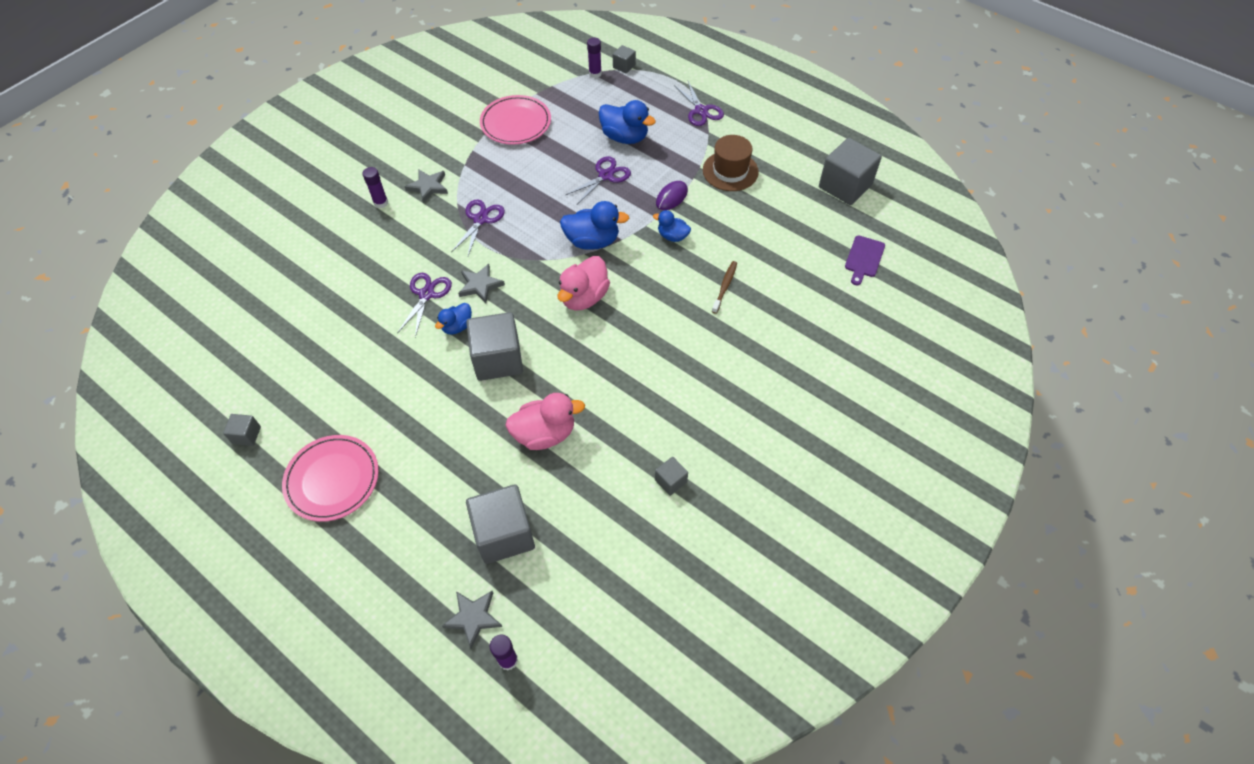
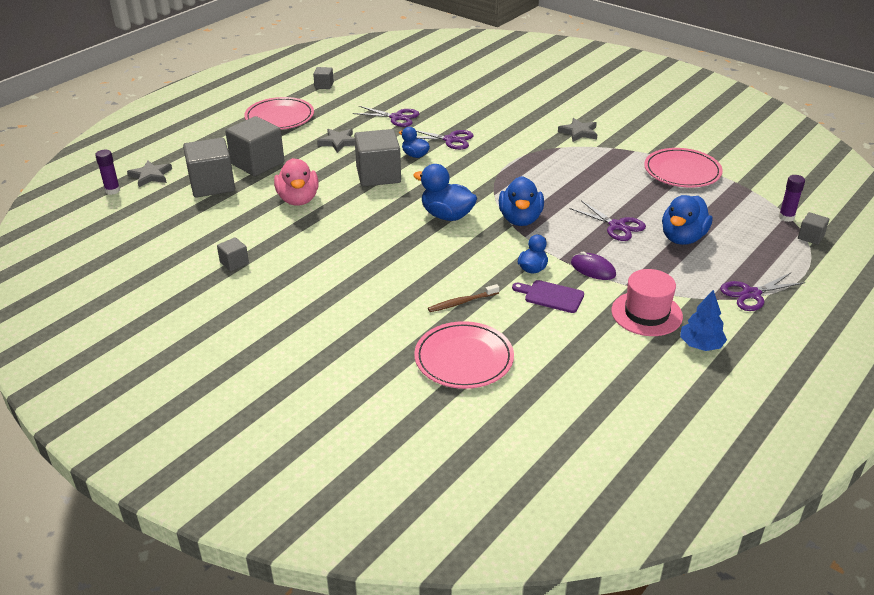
camera: 90 degrees right, 20 degrees down
purple glue stick [362,167,388,208] -> none
purple scissors [451,199,505,256] -> purple scissors moved to [353,106,419,127]
grey star [458,263,505,303] -> grey star moved to [317,129,355,153]
pink duck [557,256,610,311] -> blue duck [413,164,477,221]
brown hat [703,135,759,191] -> pink hat [611,269,683,336]
brown toothbrush [712,261,737,314] -> brown toothbrush turned 135 degrees clockwise [428,284,499,312]
grey cube [819,138,882,205] -> grey cube moved to [225,116,284,176]
purple cutting board [845,235,885,285] -> purple cutting board moved to [512,280,584,313]
none -> pink plate [414,321,514,389]
none -> blue tree [680,290,727,351]

